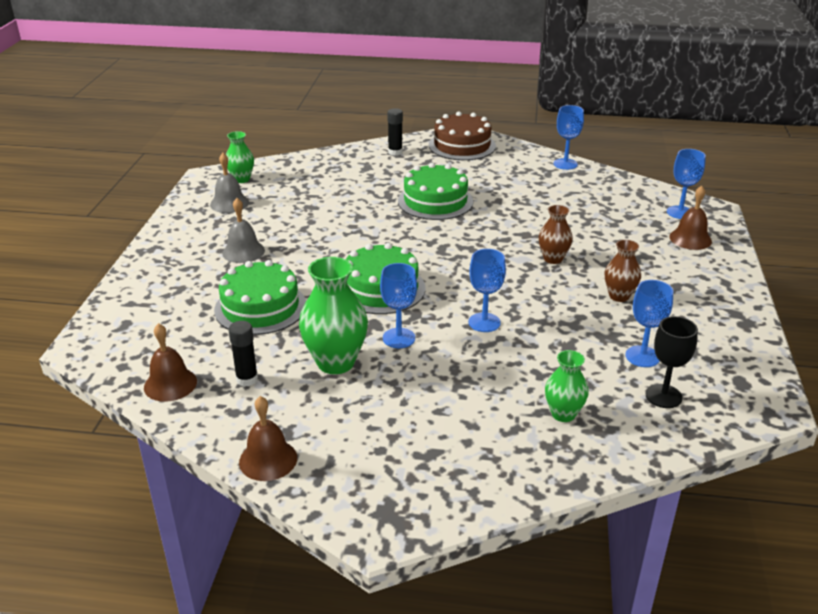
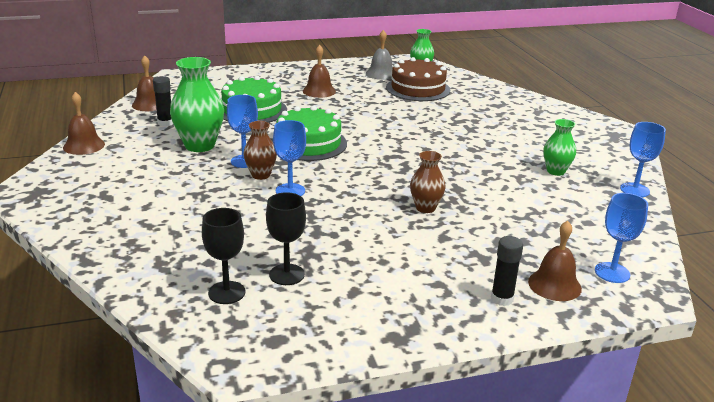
camera: 65 degrees right, 5 degrees down
grey bell [222,198,265,263] -> brown bell [303,45,336,98]
black glue stick [387,108,403,156] -> black glue stick moved to [491,236,523,306]
green cake [398,163,473,220] -> none
brown cake [429,112,496,160] -> brown cake moved to [386,57,450,101]
green vase [545,350,589,422] -> green vase moved to [543,119,576,176]
brown vase [605,240,641,302] -> brown vase moved to [243,121,277,180]
blue goblet [625,280,673,367] -> black goblet [266,192,306,285]

